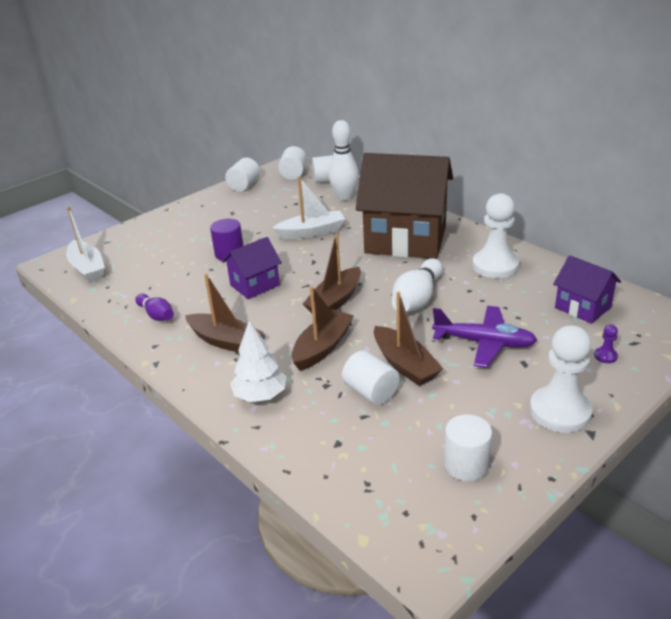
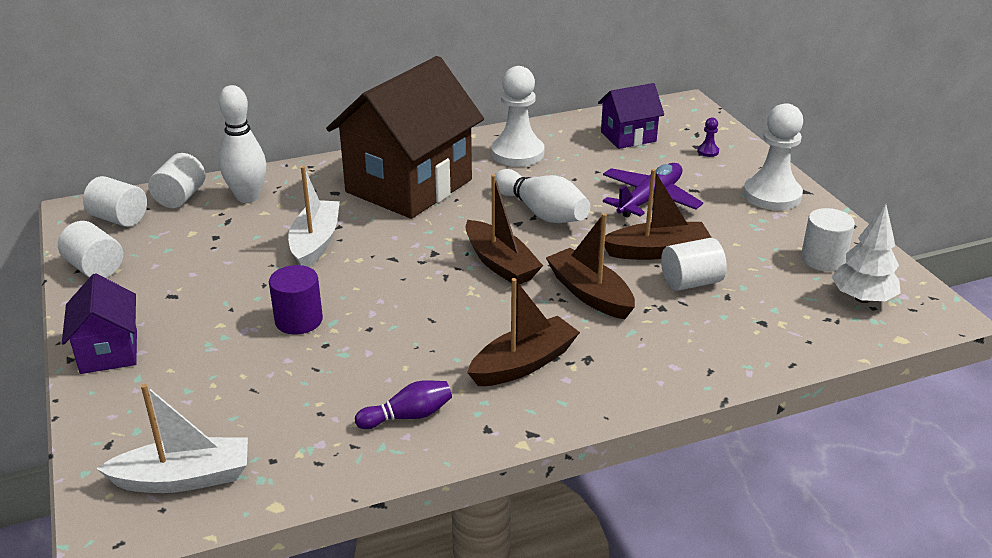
camera: 70 degrees left, 0 degrees up
purple house [222,237,282,299] -> purple house moved to [62,273,137,374]
white tree [230,321,286,402] -> white tree moved to [832,204,901,303]

